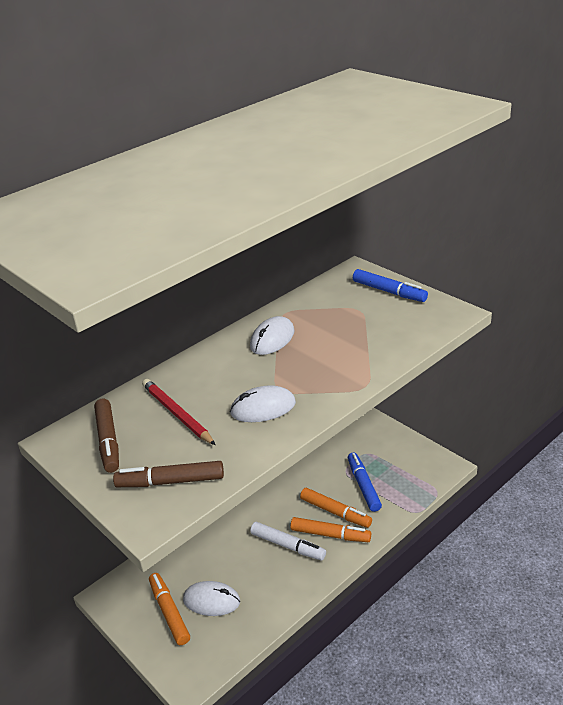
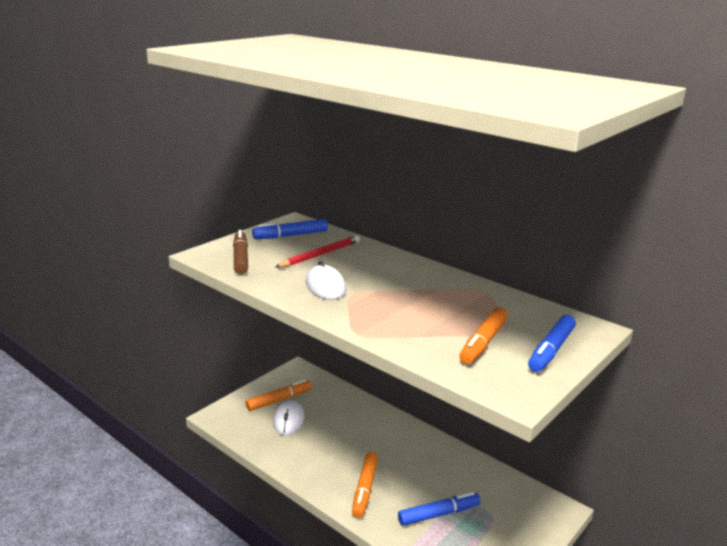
camera: 80 degrees right, 10 degrees down
brown marker [94,398,119,473] -> blue marker [252,219,328,239]
white mouse [250,316,295,355] -> none
white marker [250,522,326,561] -> none
orange marker [300,488,372,528] -> orange marker moved to [459,307,508,364]

